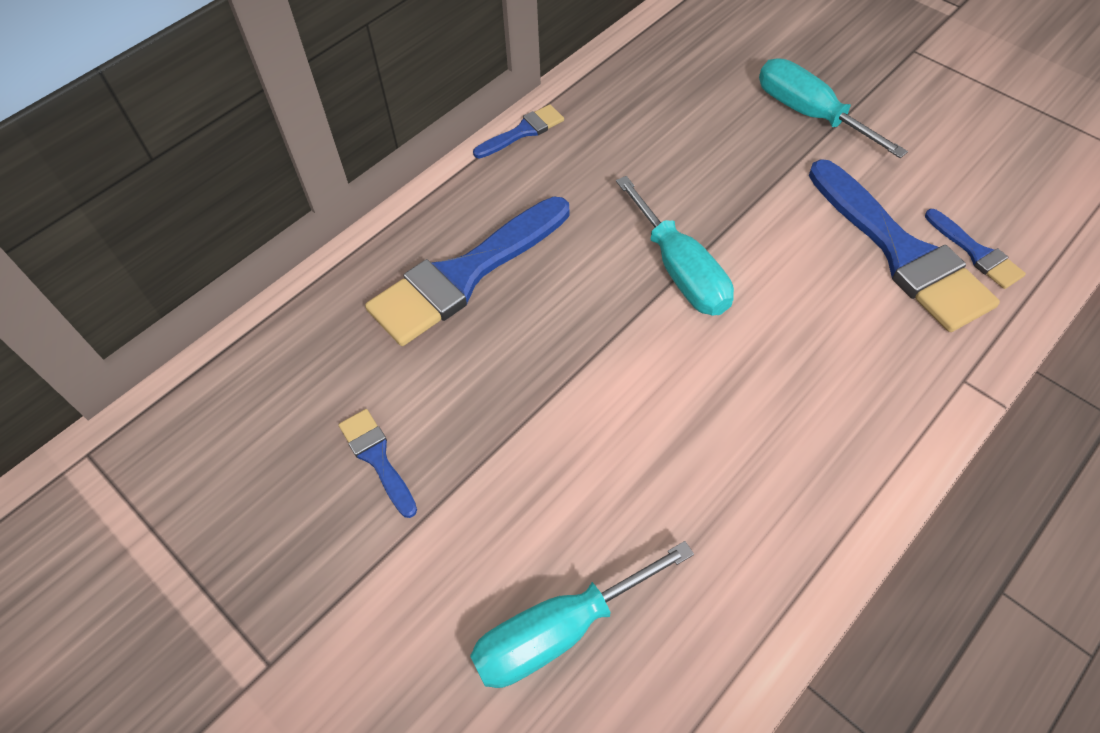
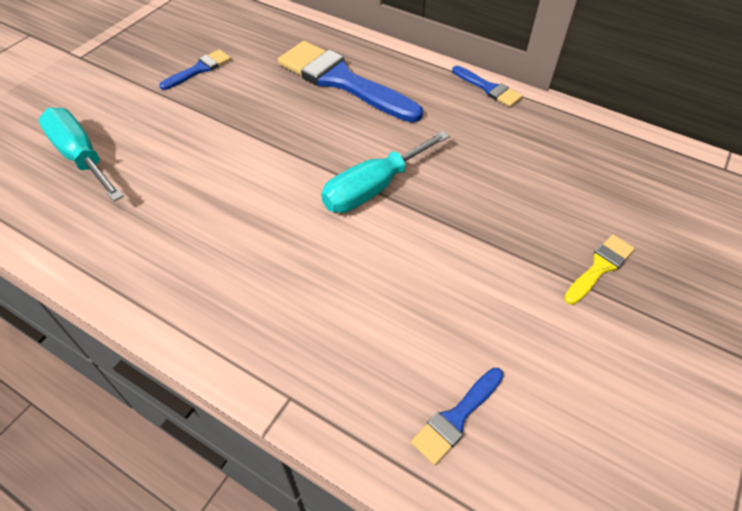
camera: 75 degrees right, 5 degrees down
turquoise screwdriver [759,58,908,158] -> yellow brush [564,234,635,305]
blue brush [809,160,1000,332] -> none

